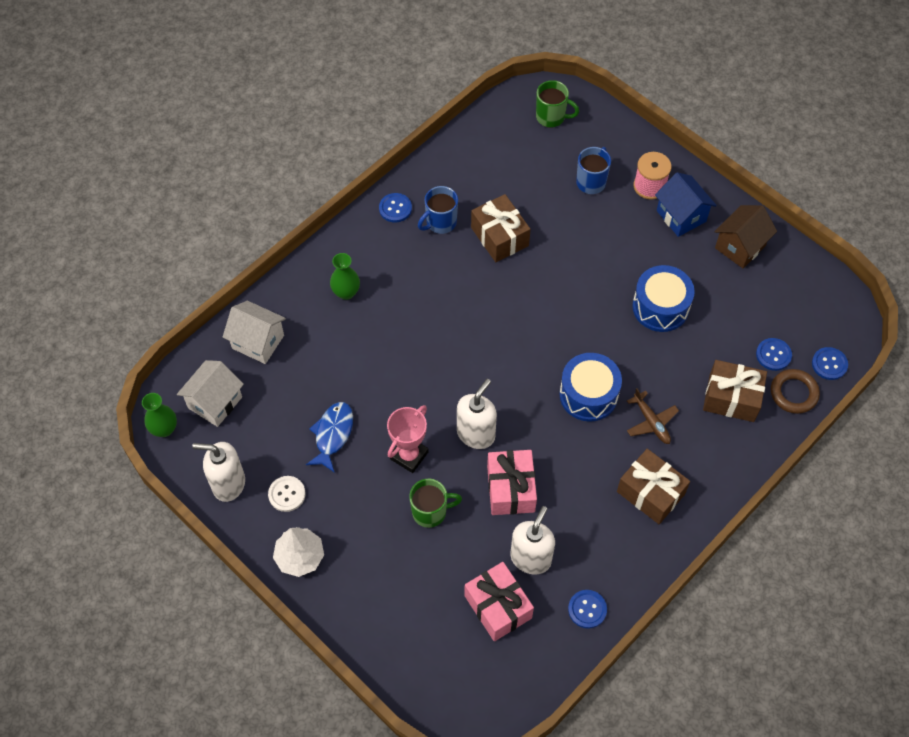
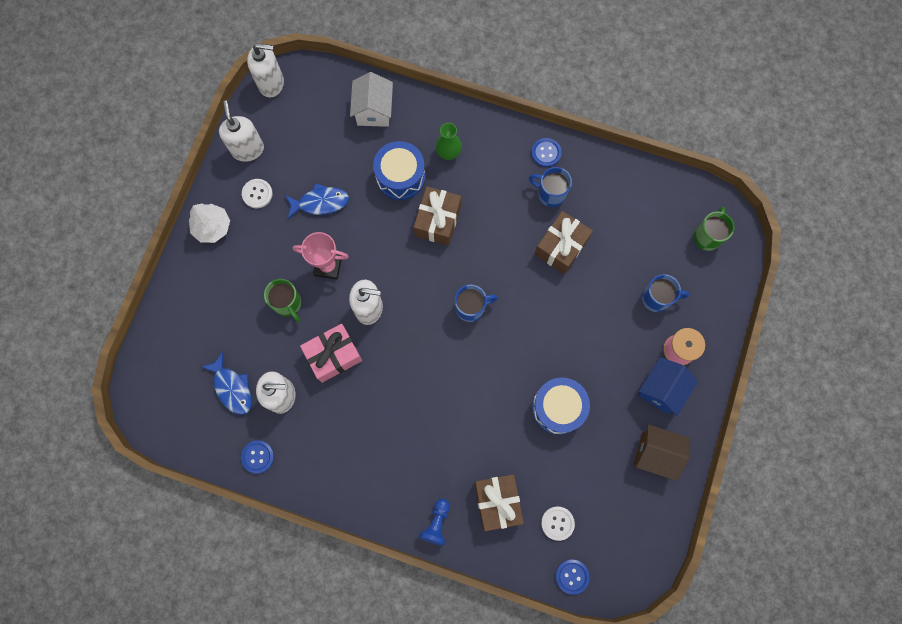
camera: 65 degrees right, 15 degrees up
green vase [142,393,177,437] -> white soap dispenser [247,43,284,97]
white house [177,360,244,427] -> none
pink gift [464,562,534,641] -> blue fish [201,352,252,415]
green mug [536,80,579,128] -> green mug turned 150 degrees counterclockwise [694,207,734,251]
blue drum [559,353,622,422] -> blue drum moved to [373,141,425,200]
brown gift [617,449,690,524] -> brown gift moved to [414,186,461,246]
brown plane [627,388,679,444] -> none
blue button [756,338,792,371] -> white button [541,506,575,541]
brown ring [771,369,820,414] -> none
none -> blue pawn [418,499,450,546]
none -> blue mug [455,285,498,322]

